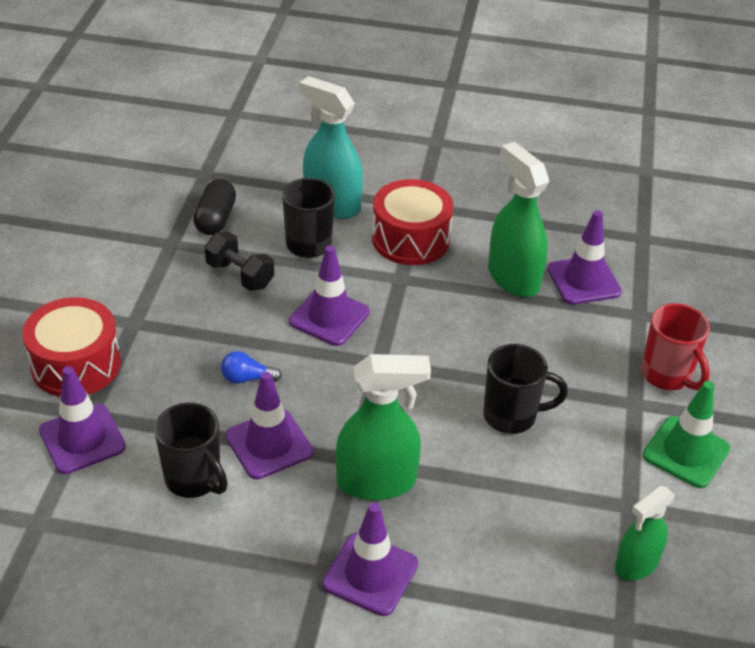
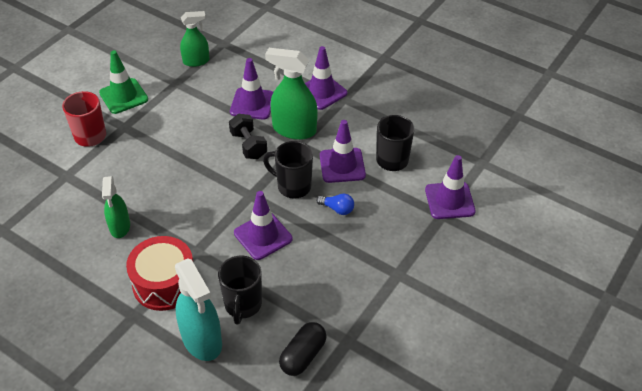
camera: 155 degrees left, 5 degrees up
red drum [22,297,121,397] -> none
black dumbbell [205,232,274,291] -> black dumbbell moved to [229,114,267,159]
black mug [483,344,568,434] -> black mug moved to [263,141,313,199]
green spray bottle [488,142,549,297] -> green spray bottle [102,176,130,238], size x0.64
purple traffic cone [547,210,622,305] -> purple traffic cone moved to [230,58,273,119]

